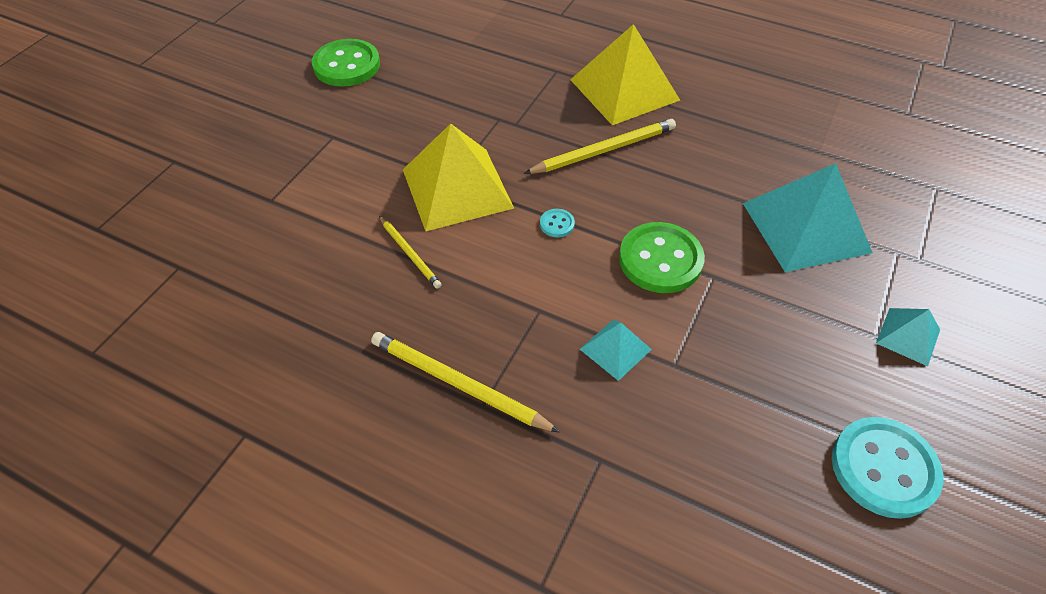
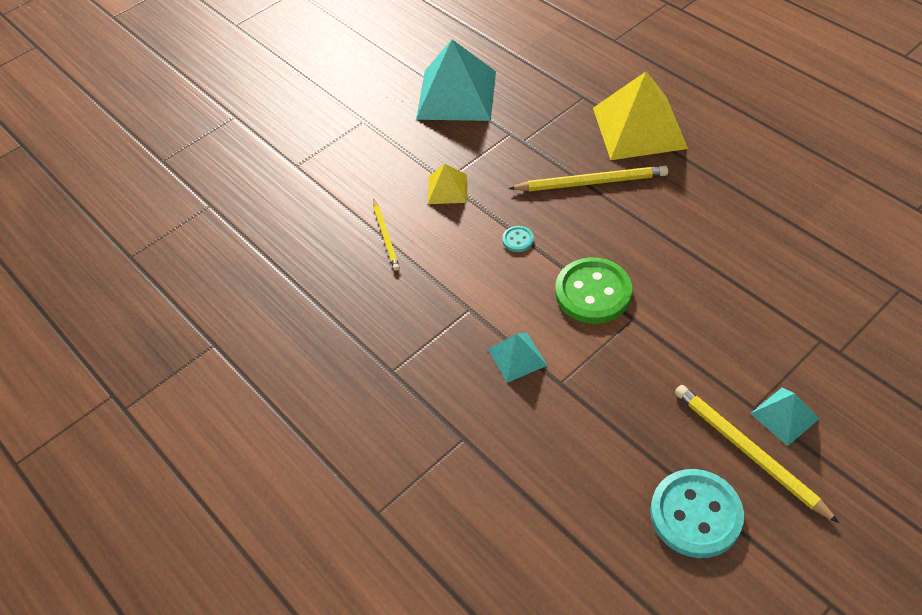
camera: 25 degrees right, 0 degrees up
green button [312,39,380,87] -> none
yellow pencil [371,332,560,433] -> yellow pencil moved to [675,385,839,523]
yellow pyramid [403,124,514,231] -> yellow pyramid [428,164,467,204], size x0.48
turquoise pyramid [743,163,873,272] -> turquoise pyramid moved to [416,39,496,121]

